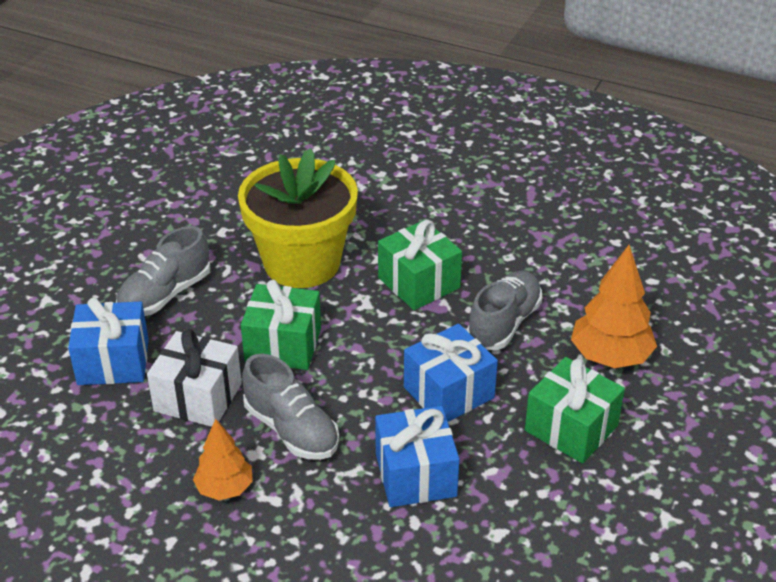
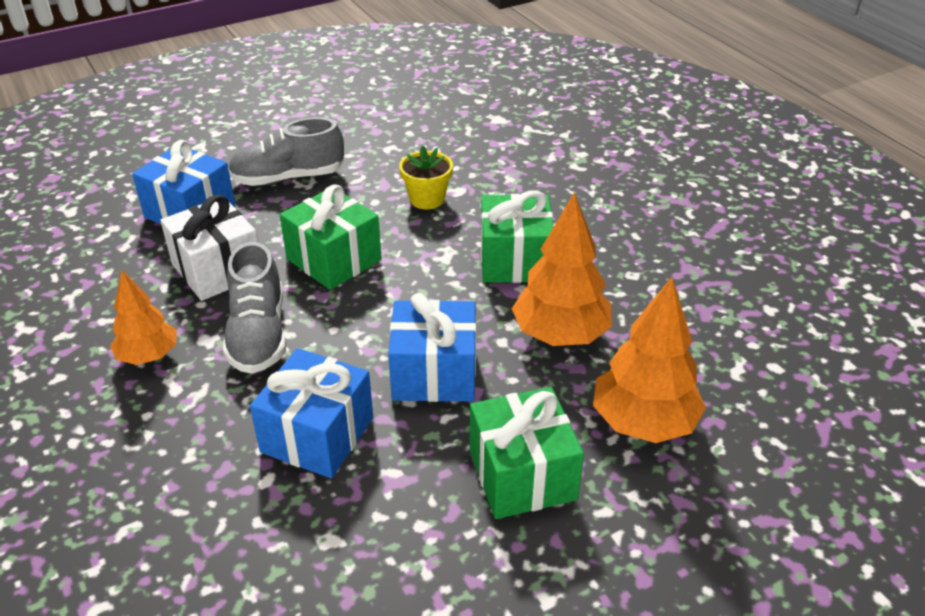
camera: 35 degrees right, 0 degrees up
yellow flower pot [238,148,358,288] -> yellow flower pot [399,145,453,209], size x0.43
grey shoe [467,270,542,350] -> orange tree [512,192,612,346]

